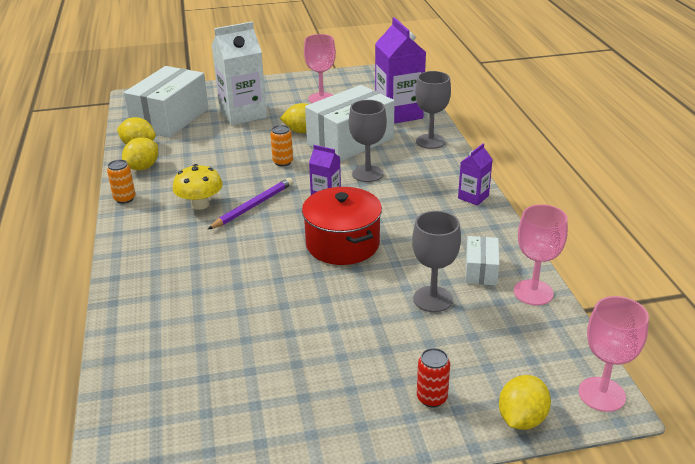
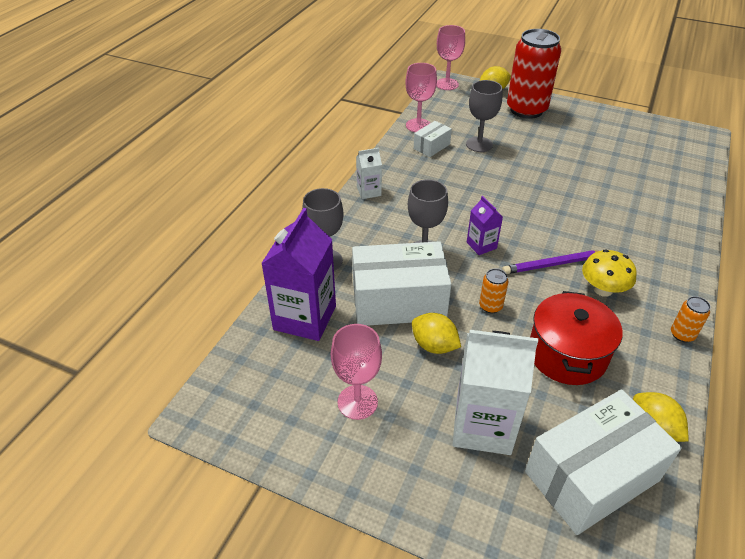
camera: 145 degrees left, 10 degrees up
yellow lemon [122,137,158,170] -> none
red pot [302,187,382,265] -> red pot moved to [530,291,622,385]
red can [417,348,450,407] -> red can [507,29,561,119], size x2.47
purple carton [458,143,493,206] -> white carton [356,148,382,199]

